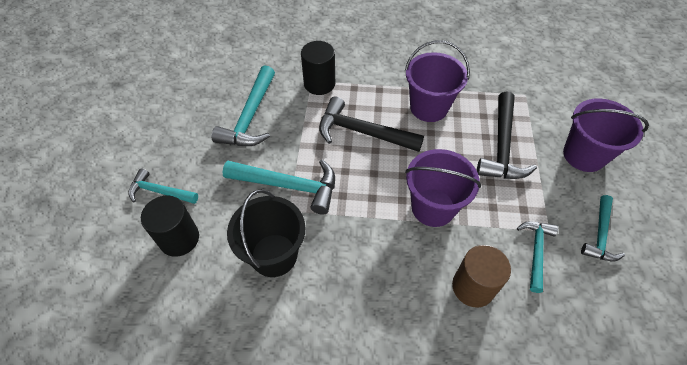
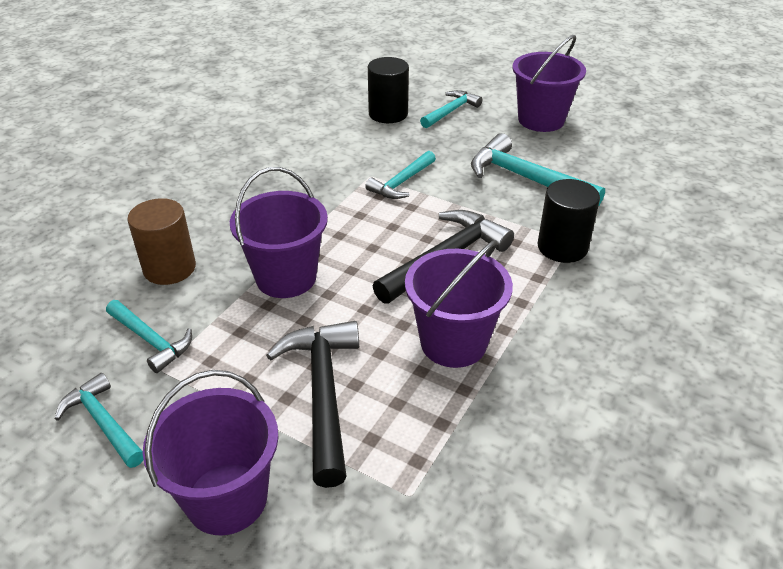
camera: 115 degrees right, 15 degrees down
turquoise hammer [223,159,335,215] -> turquoise hammer [365,151,436,199], size x0.62
black bucket [227,189,305,277] -> none
black hammer [477,91,537,179] -> black hammer turned 45 degrees clockwise [266,321,359,488]
none -> purple bucket [512,35,586,132]

